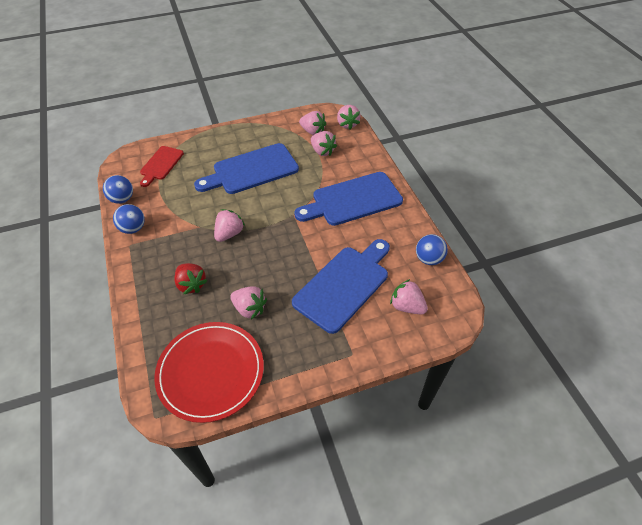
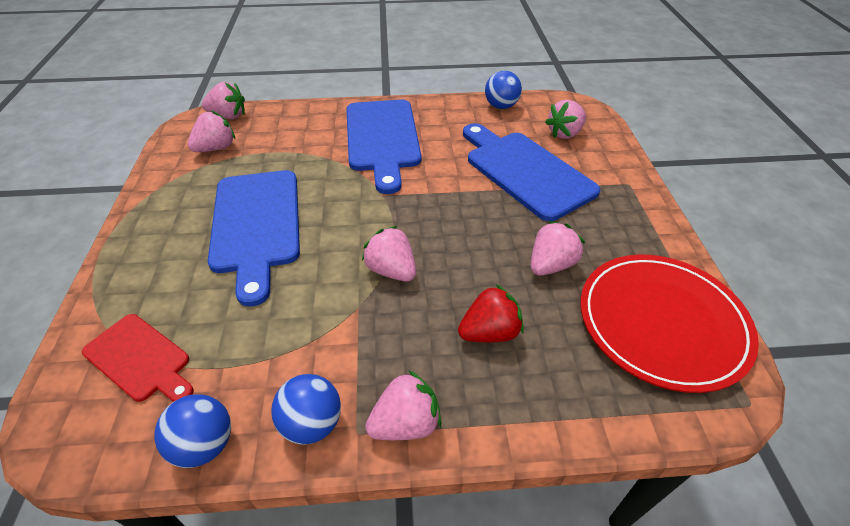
camera: 75 degrees left, 5 degrees down
pink strawberry [311,131,337,156] -> pink strawberry moved to [365,370,441,440]

